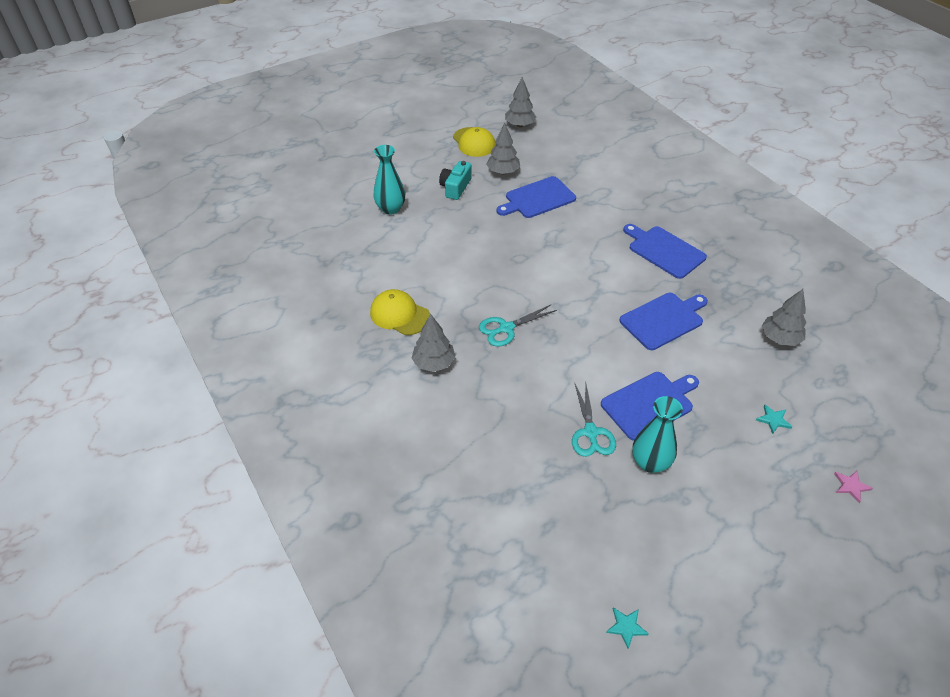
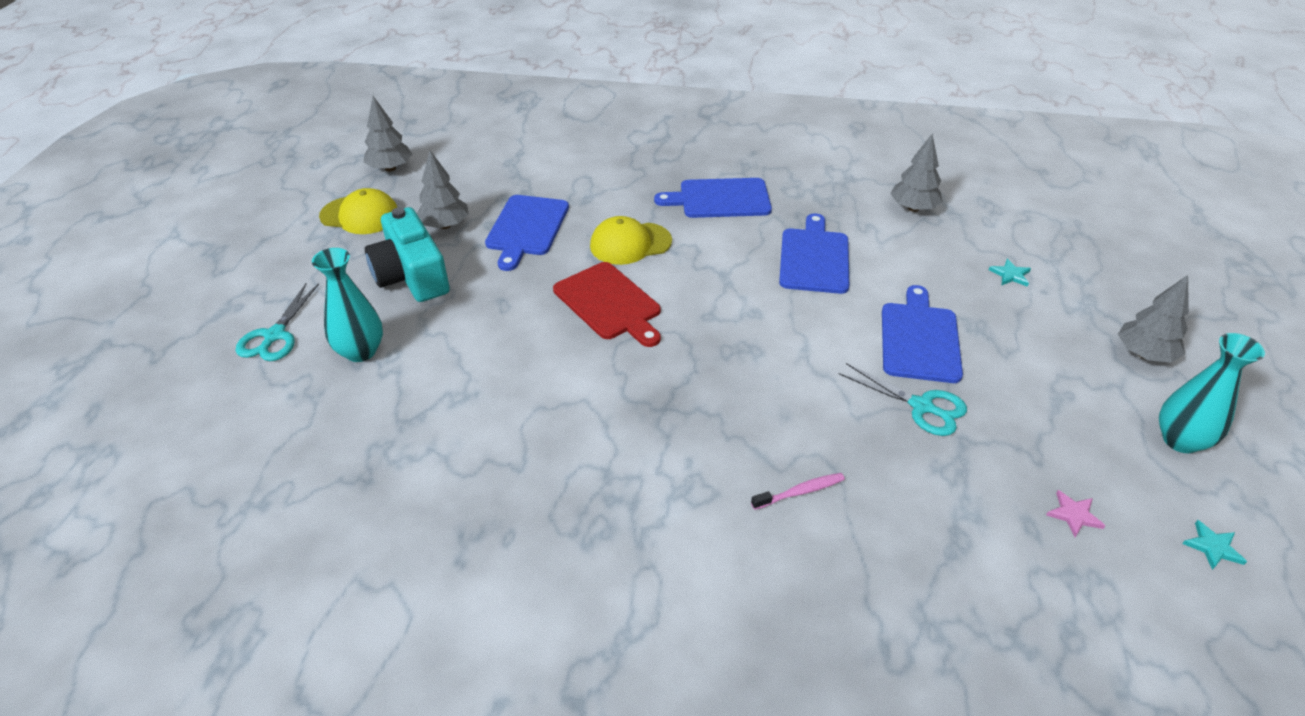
camera: 50 degrees left, 5 degrees down
yellow cap [370,289,430,335] -> yellow cap moved to [590,216,672,265]
grey tree [412,314,455,372] -> grey tree moved to [1118,275,1189,363]
turquoise camera [439,161,472,200] -> turquoise camera [365,207,450,302], size x1.54
turquoise scissors [479,305,557,347] -> turquoise scissors moved to [235,283,319,361]
turquoise vase [632,396,683,473] -> turquoise vase moved to [1159,333,1265,453]
pink star [834,471,873,503] -> pink star moved to [1046,490,1105,537]
none -> red cutting board [553,262,661,347]
none -> pink toothbrush [751,473,845,510]

